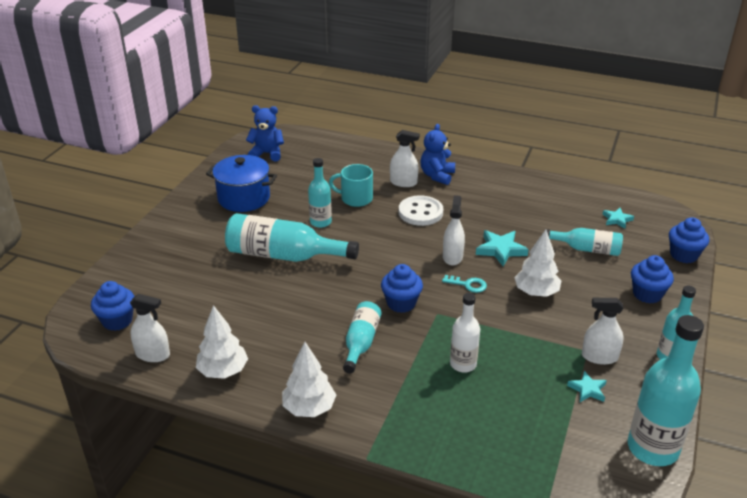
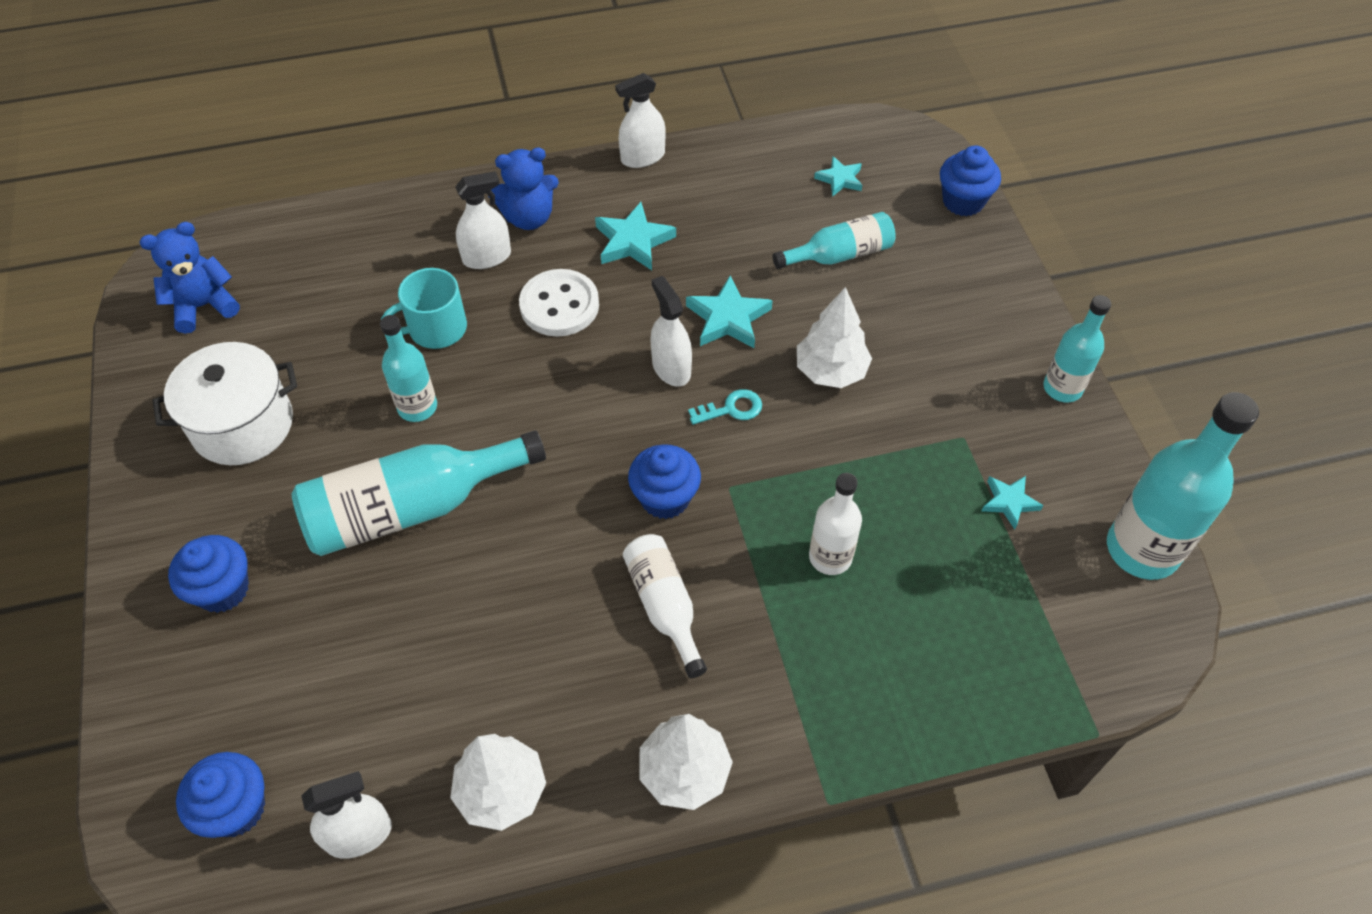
camera: 35 degrees left, 20 degrees up
blue pot [206,155,277,212] -> white pot [153,342,297,465]
turquoise bottle [343,301,381,373] -> white bottle [623,534,707,678]
blue teddy bear [420,124,455,185] -> blue teddy bear turned 90 degrees counterclockwise [488,148,559,230]
white spray bottle [582,298,624,365] -> white spray bottle moved to [615,73,666,168]
blue cupcake [631,255,674,304] -> blue cupcake moved to [168,535,249,613]
none -> turquoise star [595,202,676,270]

